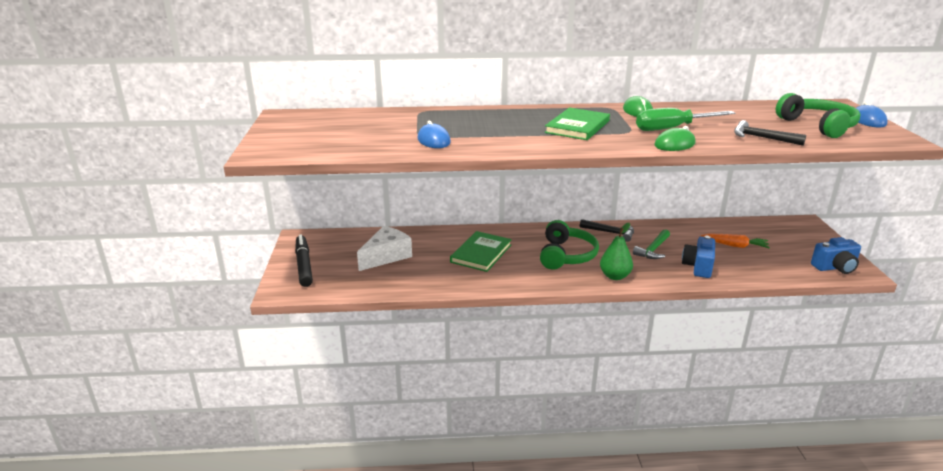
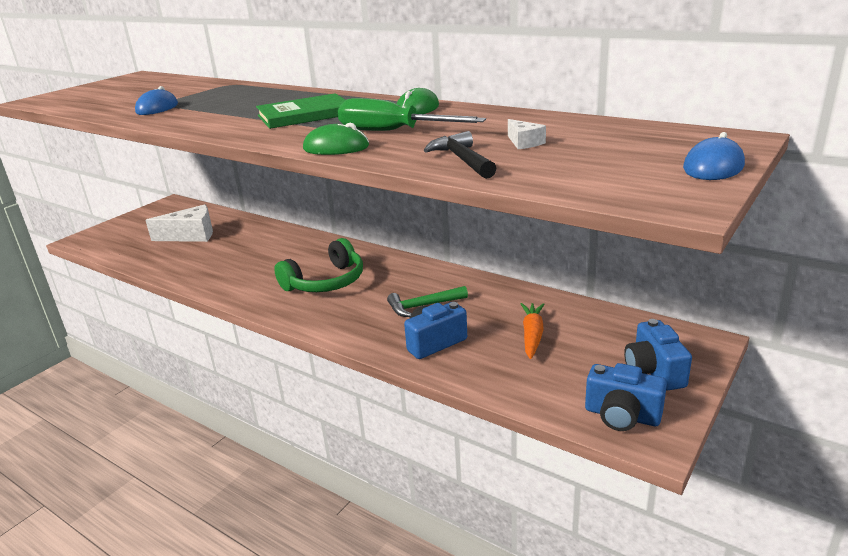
camera: 40 degrees right, 0 degrees up
black marker [295,234,313,287] -> none
green book [450,231,512,272] -> none
black hammer [580,219,634,242] -> none
green pear [600,223,633,280] -> none
orange carrot [701,234,770,248] -> orange carrot turned 135 degrees counterclockwise [521,303,545,359]
green headphones [775,93,860,138] -> none
none -> white cheese [508,119,546,149]
none -> blue camera [624,319,692,391]

